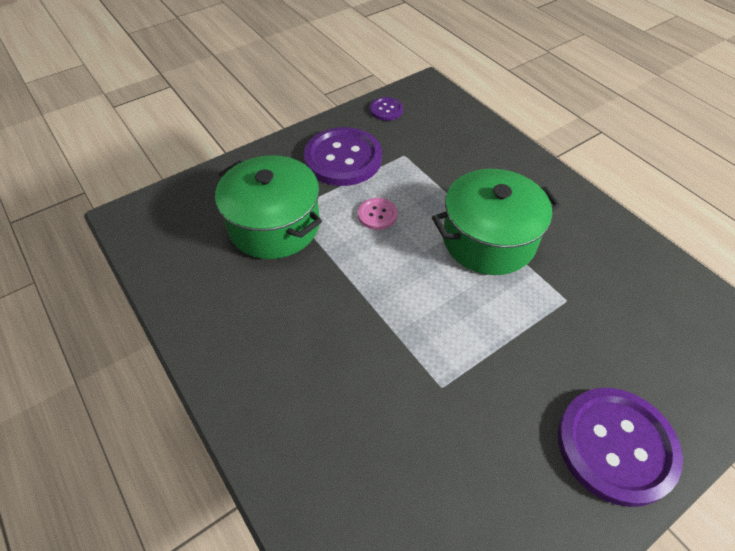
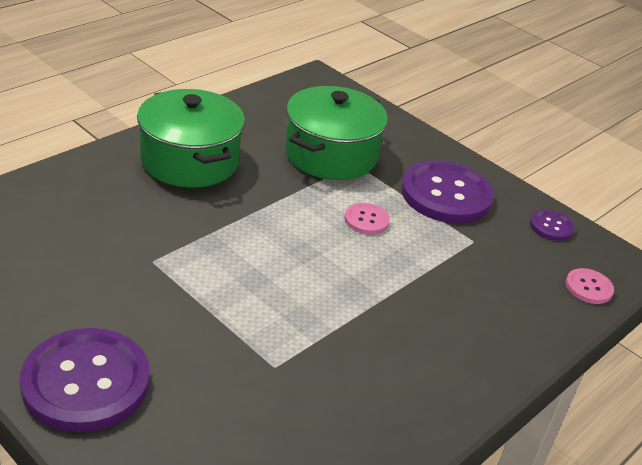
camera: 75 degrees right, 15 degrees down
green pot [432,169,561,275] -> green pot moved to [137,89,245,188]
none -> pink button [566,268,614,304]

